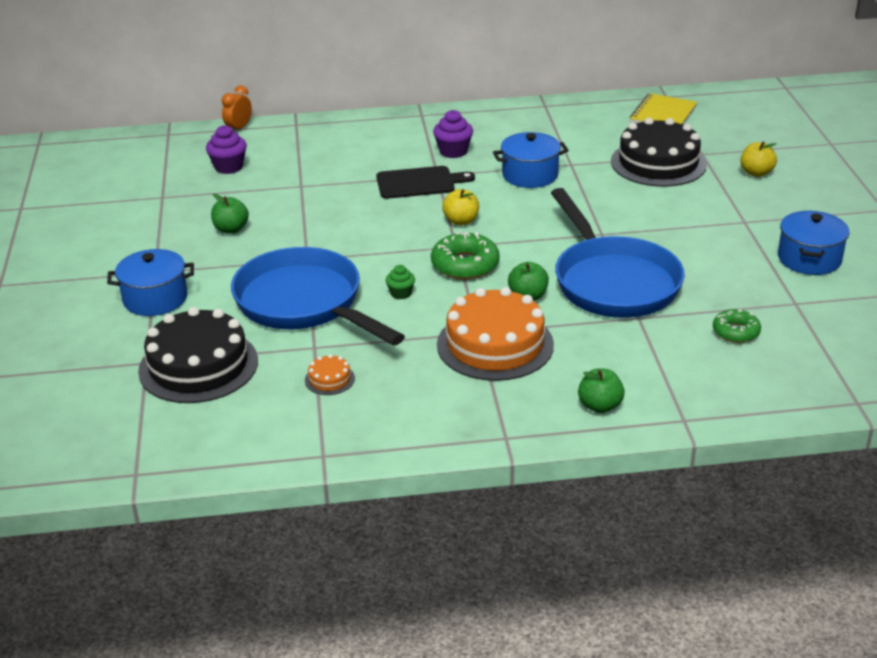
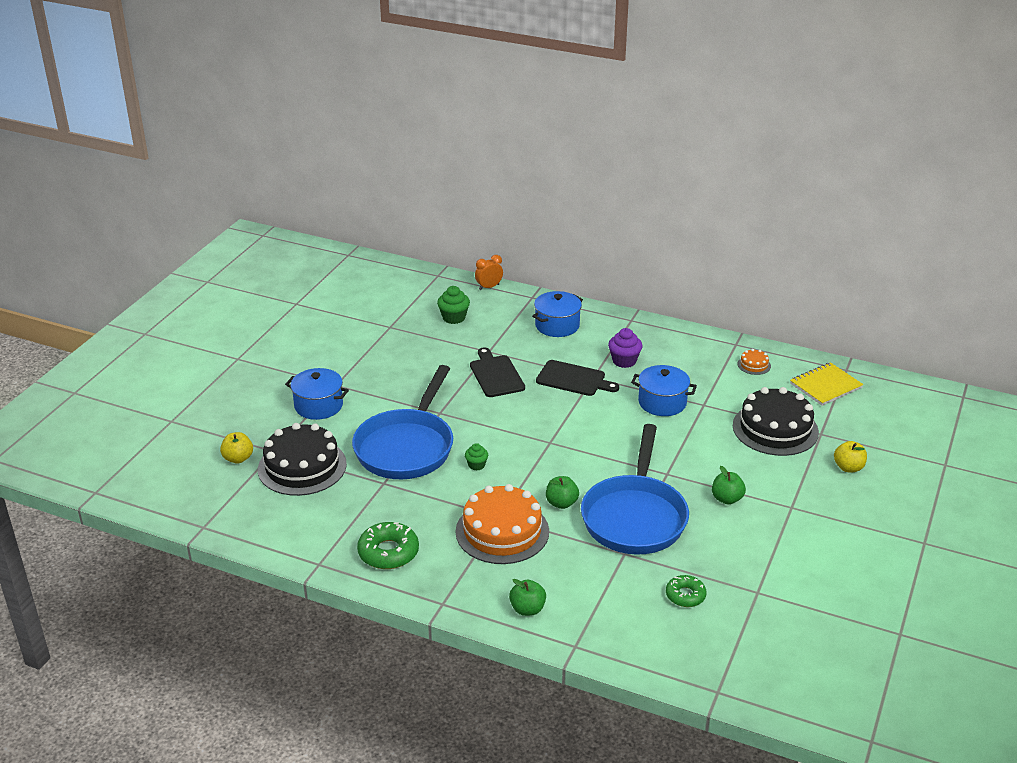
camera: 30 degrees right, 0 degrees up
purple cupcake [206,125,247,174] -> green cupcake [437,286,470,324]
green apple [211,194,249,234] -> green apple moved to [712,466,746,505]
blue pan [231,247,405,345] -> blue pan turned 150 degrees counterclockwise [352,365,453,479]
orange cake [305,354,355,395] -> orange cake moved to [737,349,771,375]
green donut [431,232,500,279] -> green donut moved to [357,522,419,569]
yellow apple [442,189,479,225] -> yellow apple moved to [220,432,253,464]
blue pot [778,211,850,275] -> blue pot moved to [532,291,583,337]
none -> black cutting board [470,347,525,397]

